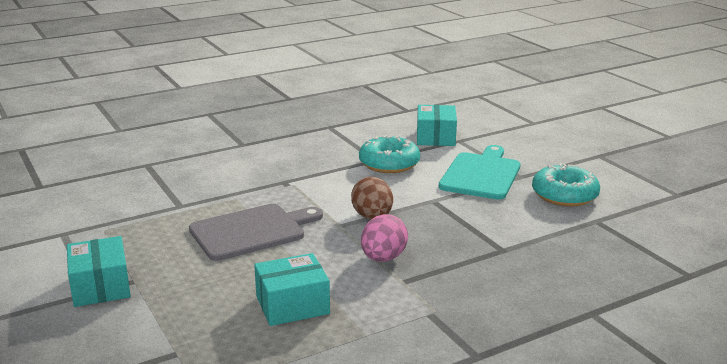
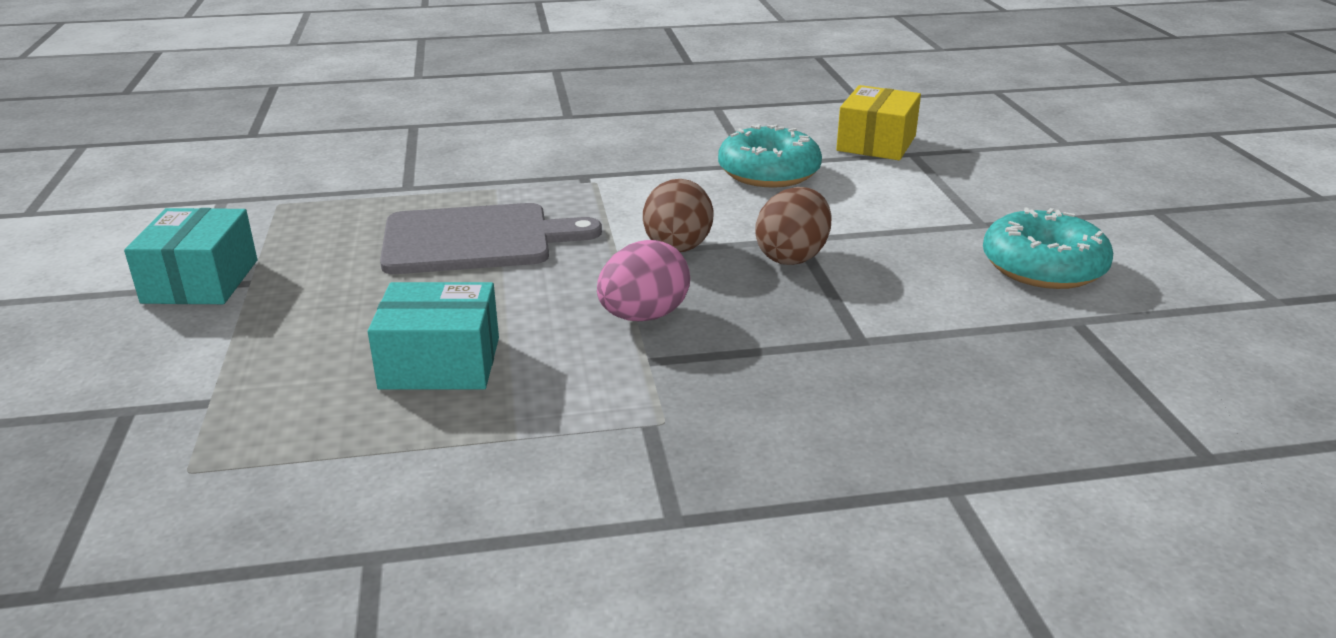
camera: 20 degrees right, 5 degrees up
turquoise box [417,105,457,146] -> yellow box [836,85,921,160]
turquoise cutting board [439,145,521,200] -> none
none -> brown egg [755,187,831,265]

